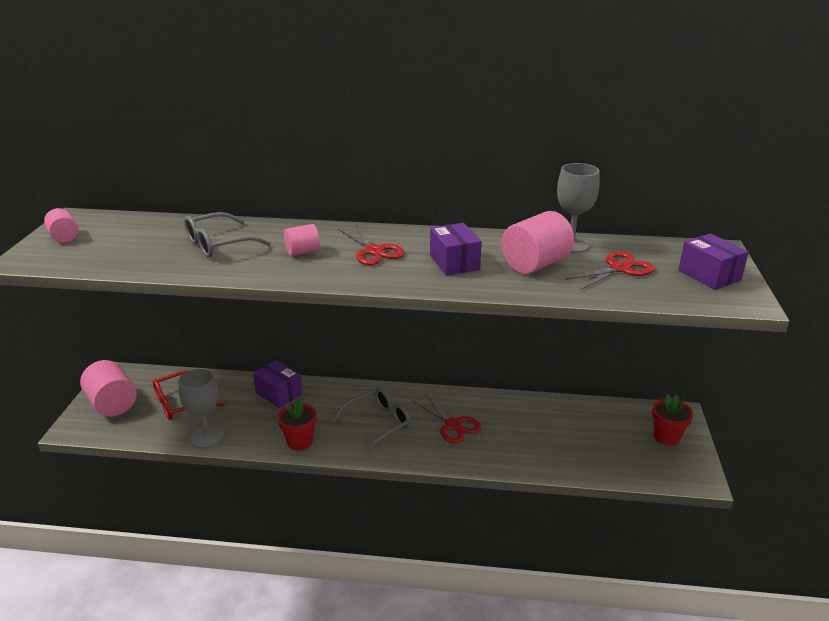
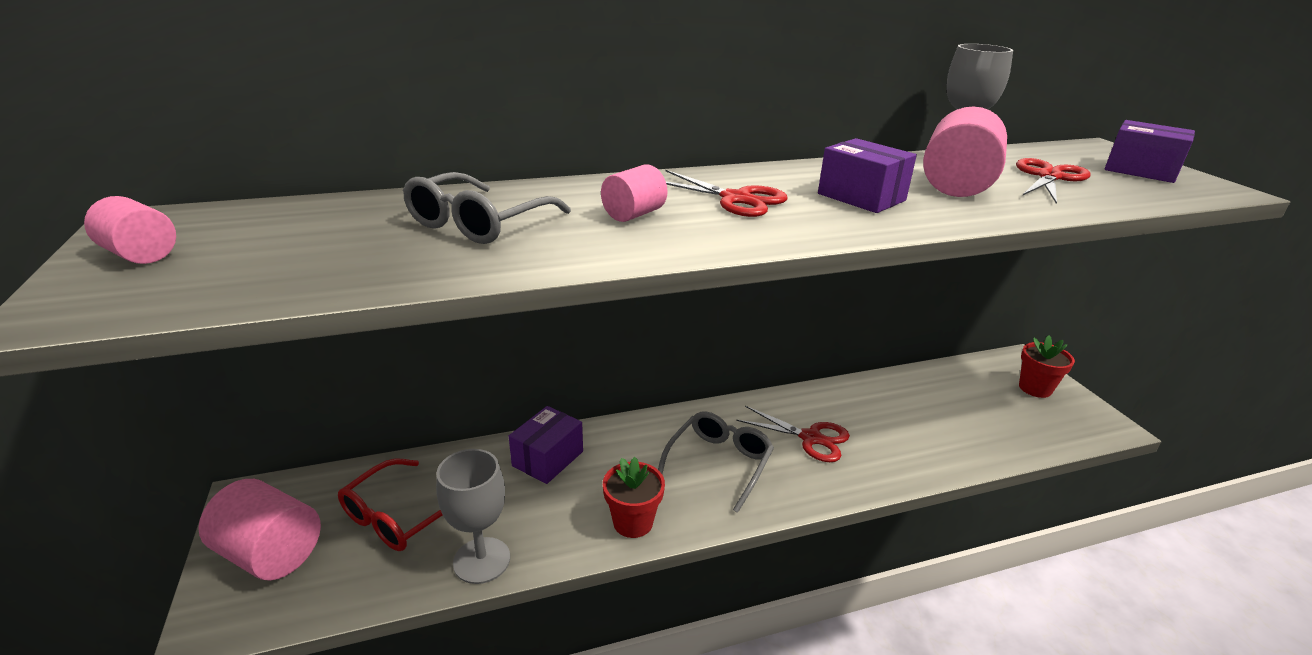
camera: 25 degrees left, 0 degrees up
purple box [253,360,302,408] -> purple box turned 75 degrees counterclockwise [509,406,583,484]

